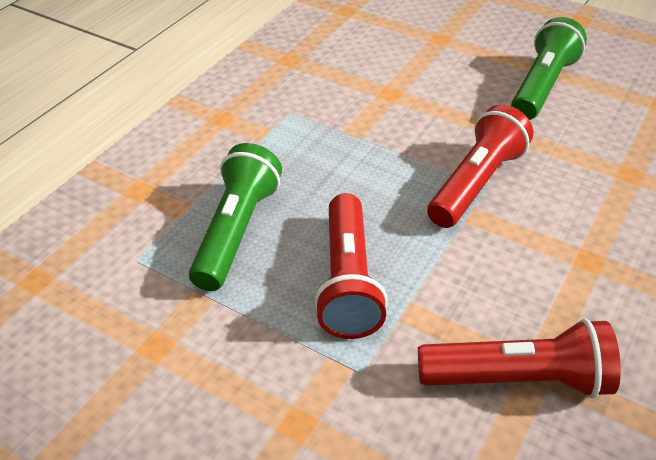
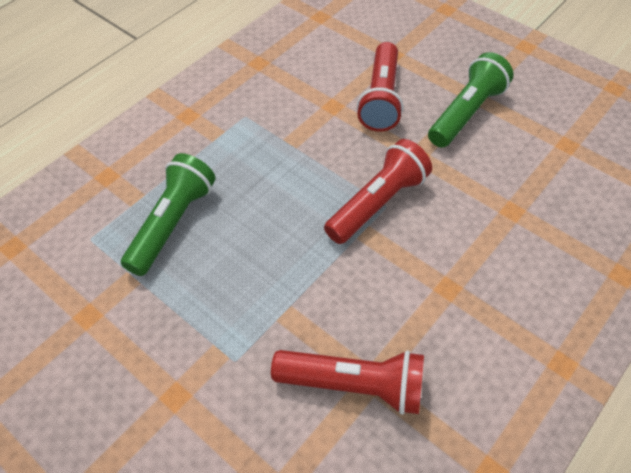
camera: 10 degrees right, 10 degrees up
red flashlight [314,193,388,339] -> red flashlight moved to [357,42,403,132]

